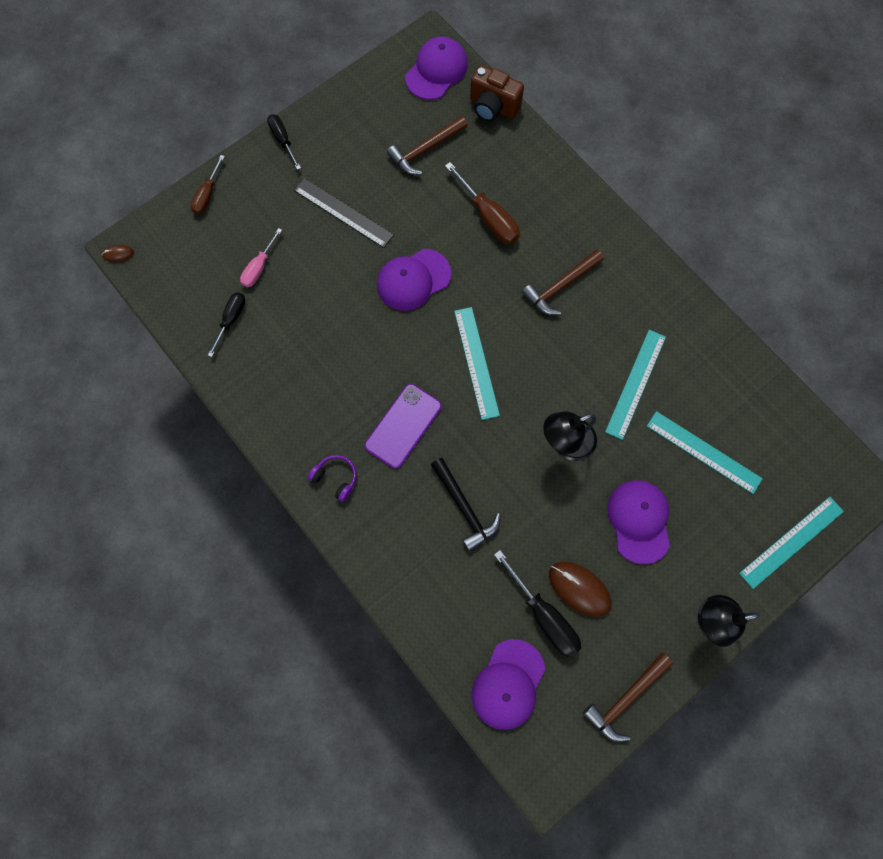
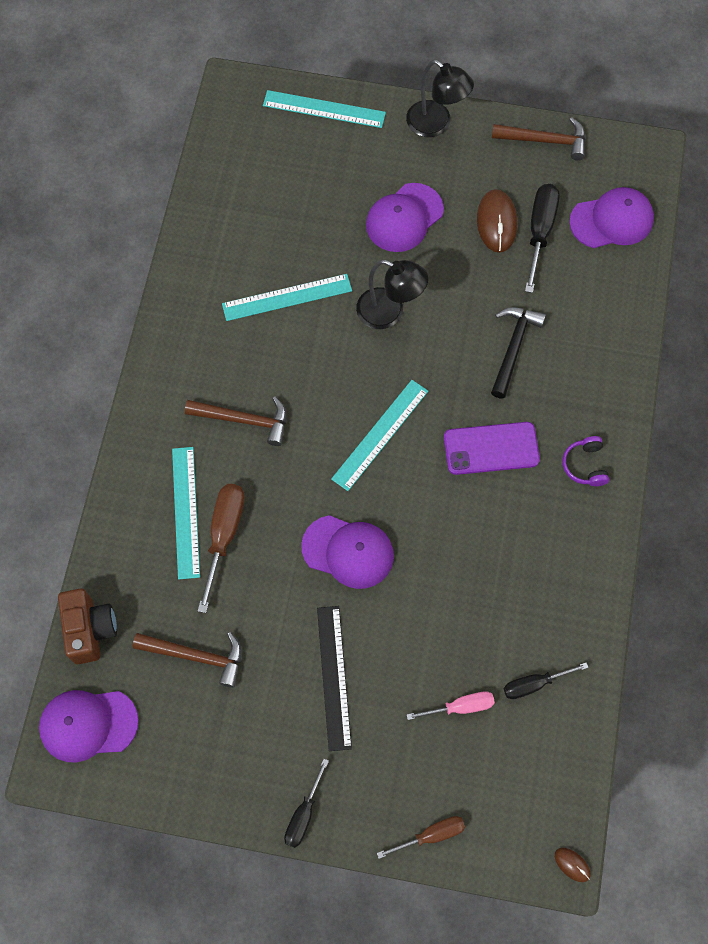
camera: 130 degrees left, 5 degrees down
turquoise ruler [647,411,763,494] -> turquoise ruler moved to [172,447,200,579]

